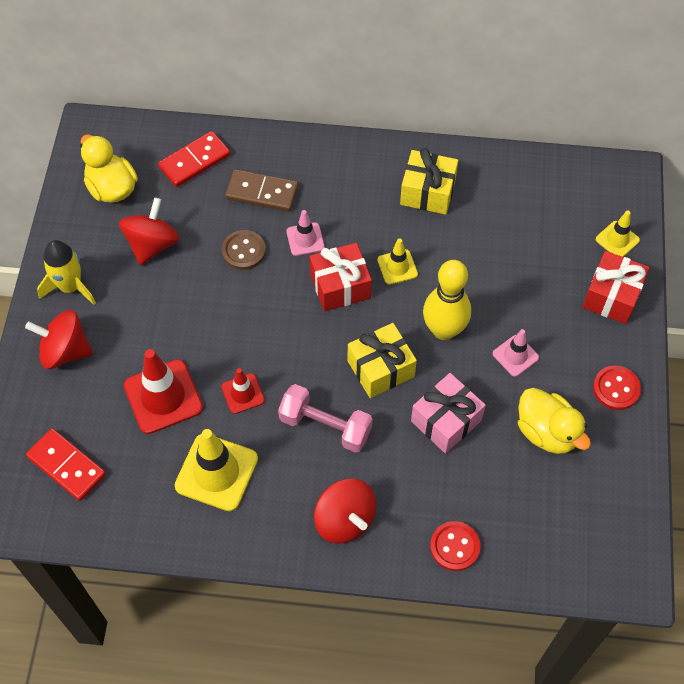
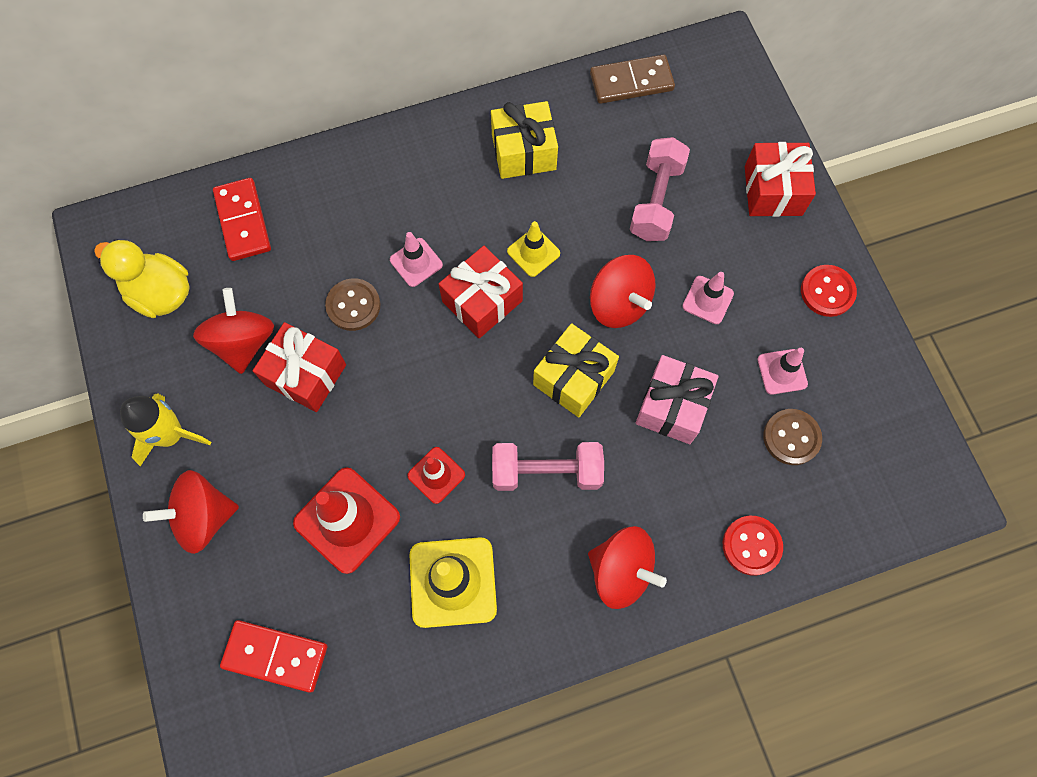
camera: 25 degrees left, 10 degrees up
red domino [158,131,230,187] -> red domino turned 45 degrees counterclockwise [213,178,271,261]
brown domino [225,169,298,212] -> brown domino moved to [590,55,675,104]
yellow bowling pin [423,260,471,340] -> red spinning top [590,255,655,328]
yellow duck [518,388,591,454] -> pink traffic cone [758,348,808,395]
yellow traffic cone [596,211,640,257] -> none
none -> red gift [253,322,346,412]
none -> pink dumbbell [630,137,690,241]
none -> brown button [763,409,822,465]

